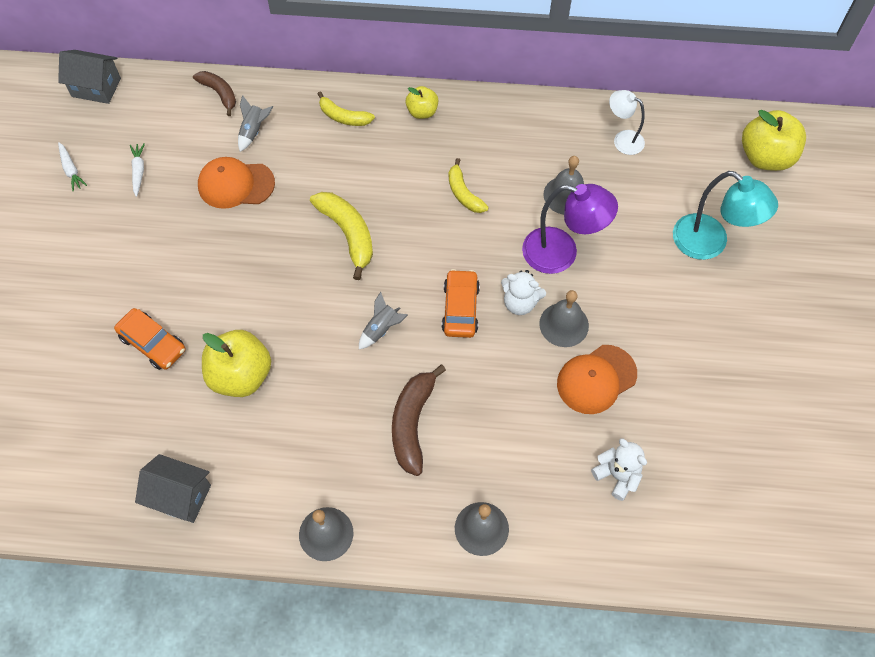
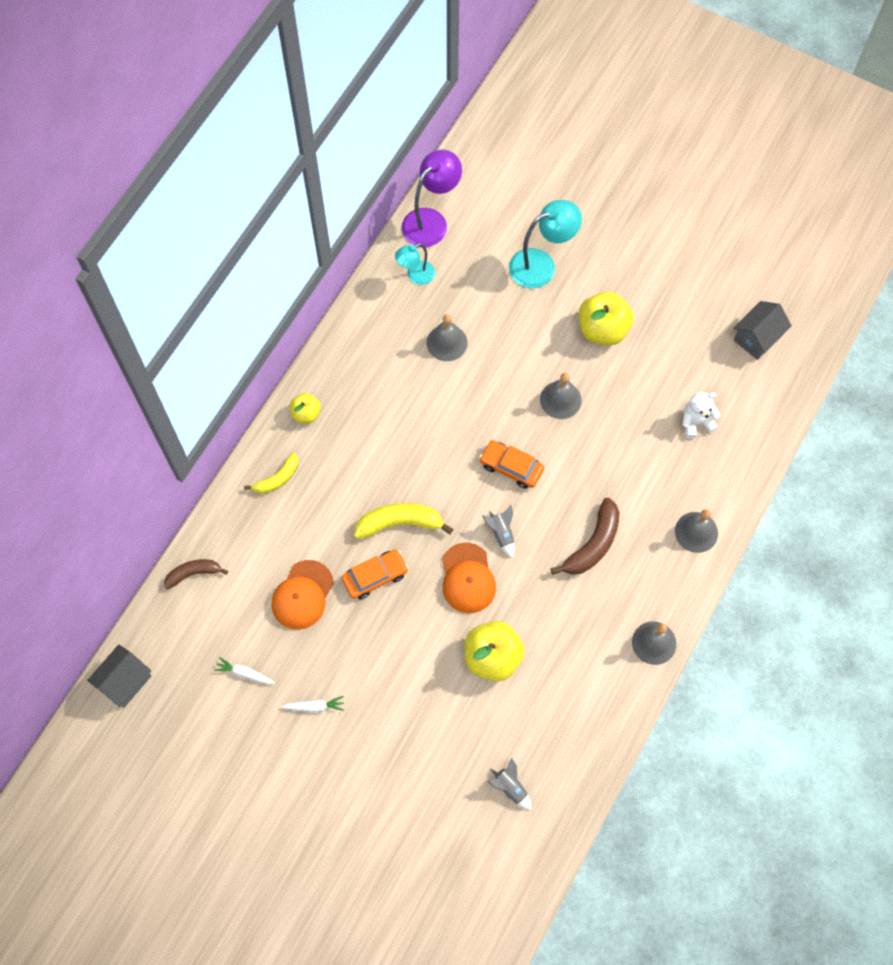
camera: 65 degrees left, 5 degrees up
white carrot [58,142,87,192] -> white carrot moved to [281,696,344,712]
orange car [114,308,185,370] -> orange car moved to [342,549,409,599]
grey house [135,454,211,523] -> grey house moved to [734,301,792,360]
grey rocket [238,95,273,152] -> grey rocket moved to [488,757,531,810]
brown banana [392,365,446,476] -> brown banana turned 90 degrees counterclockwise [551,498,619,575]
yellow banana [449,158,489,213] -> none
white teddy bear [501,270,546,315] -> none
purple lamp [522,184,618,274] -> purple lamp moved to [402,150,462,247]
orange cap [557,345,637,414] -> orange cap moved to [442,543,496,613]
white lamp [609,90,645,155] -> turquoise lamp [395,243,435,285]
yellow apple [742,110,806,171] -> yellow apple moved to [579,292,634,346]

